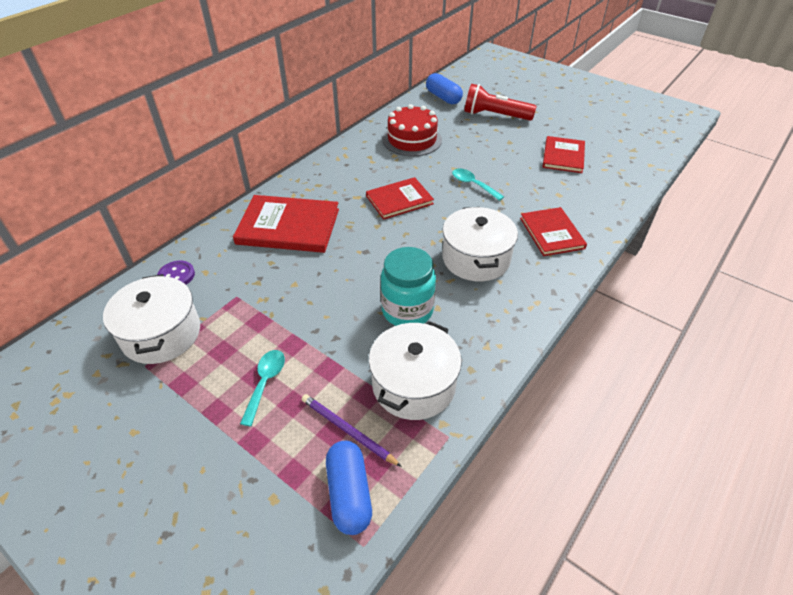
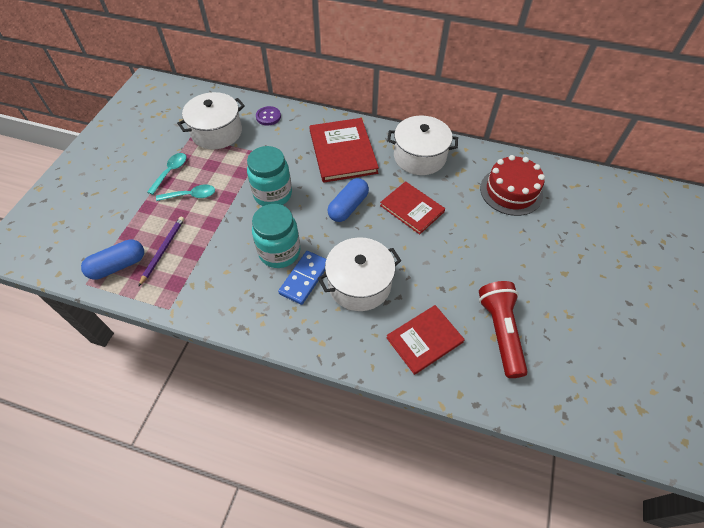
camera: 70 degrees right, 10 degrees up
white pot [369,321,462,420] -> white pot moved to [387,116,458,175]
blue capsule [426,73,463,104] -> blue capsule moved to [327,178,369,222]
turquoise spoon [452,168,504,201] -> turquoise spoon moved to [147,153,186,195]
red flashlight [464,84,537,121] -> red flashlight moved to [479,281,528,378]
red book [542,136,585,173] -> none
none -> turquoise jar [247,146,292,206]
none -> blue domino [278,251,326,305]

